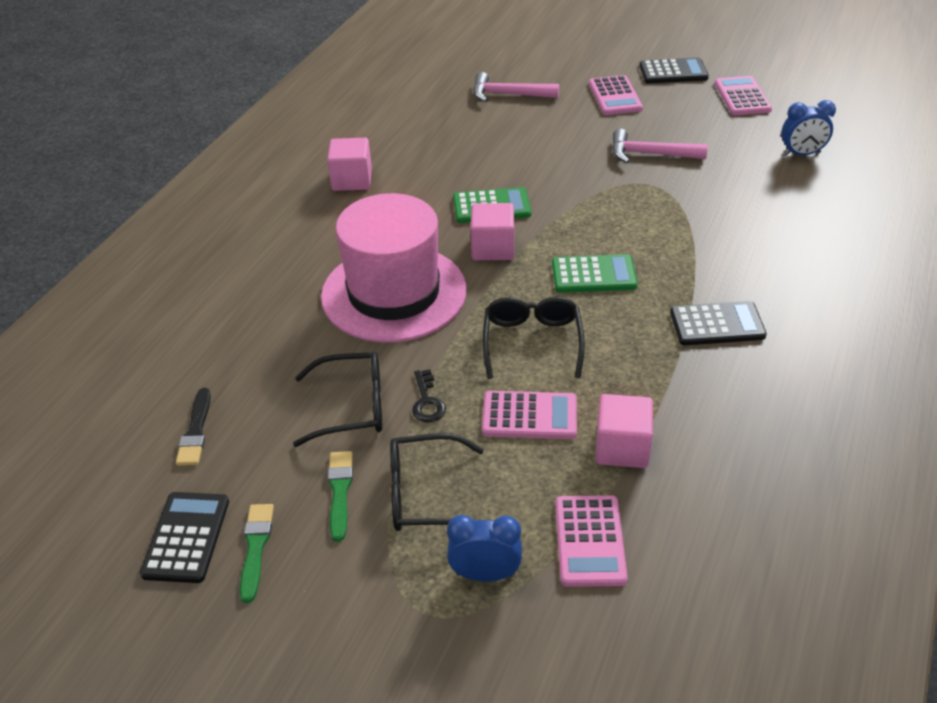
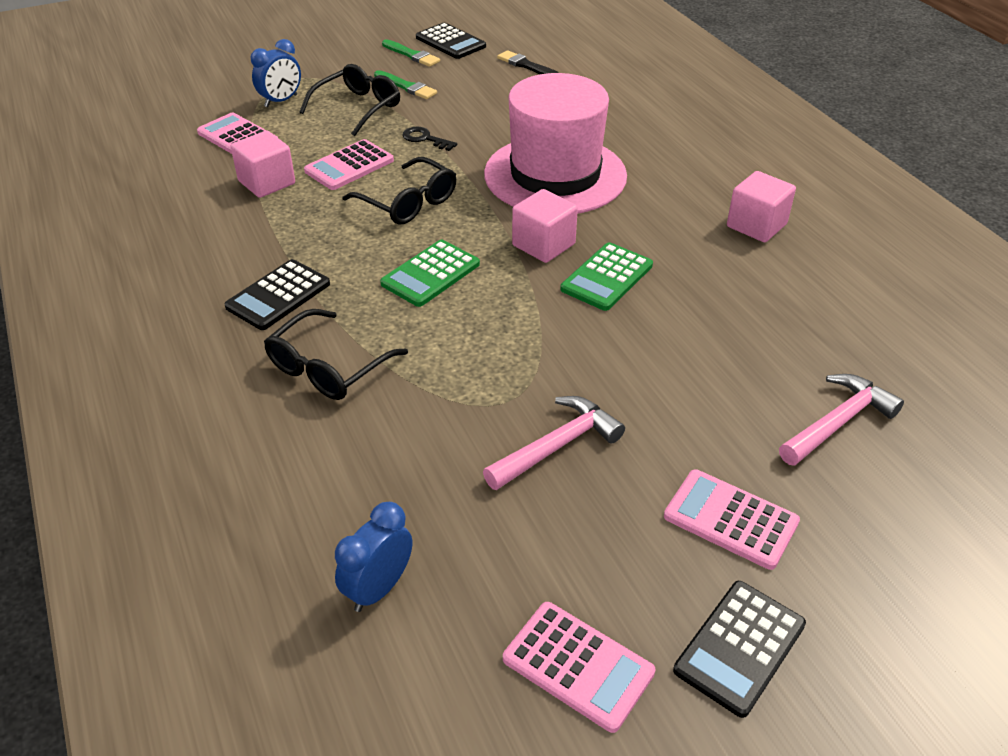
camera: 130 degrees right, 0 degrees up
black glasses [293,352,382,447] -> black glasses moved to [264,309,408,400]

